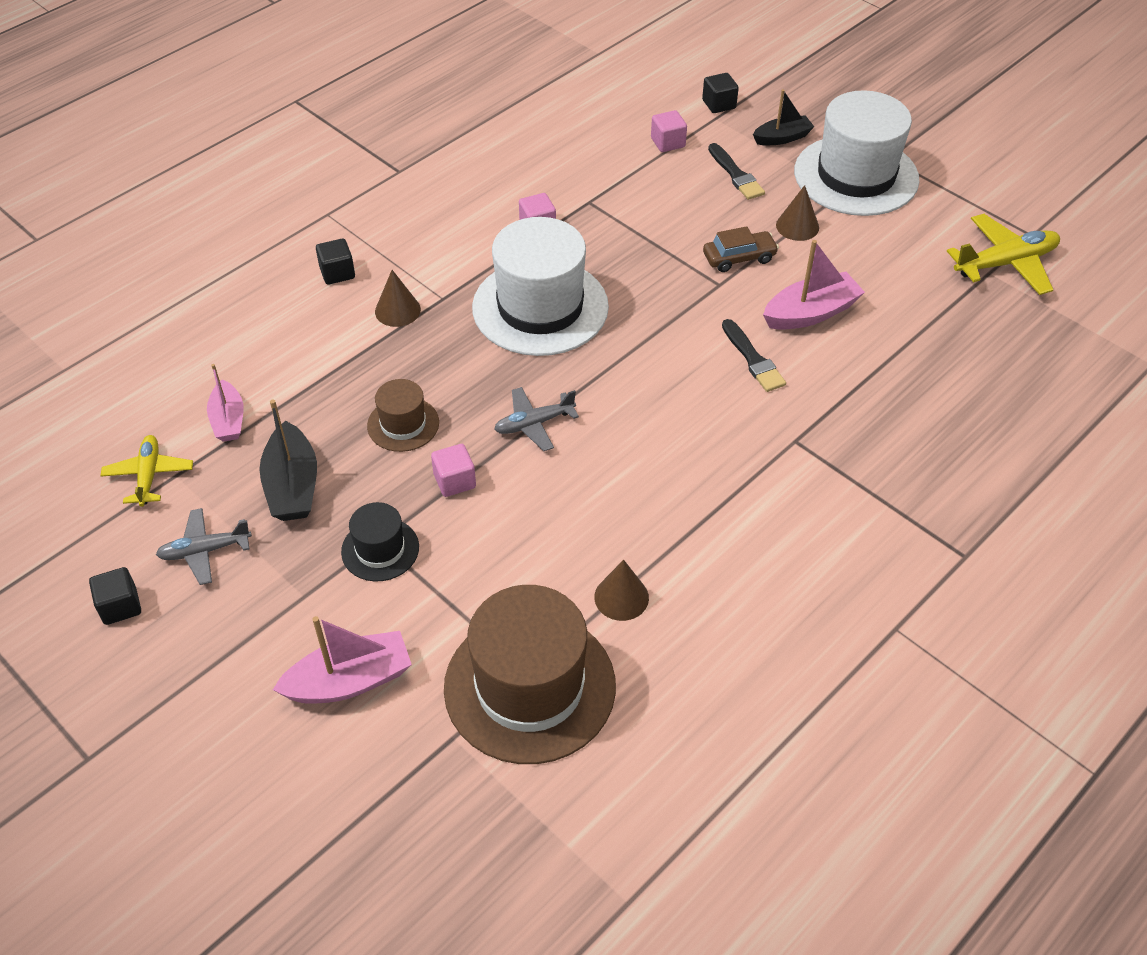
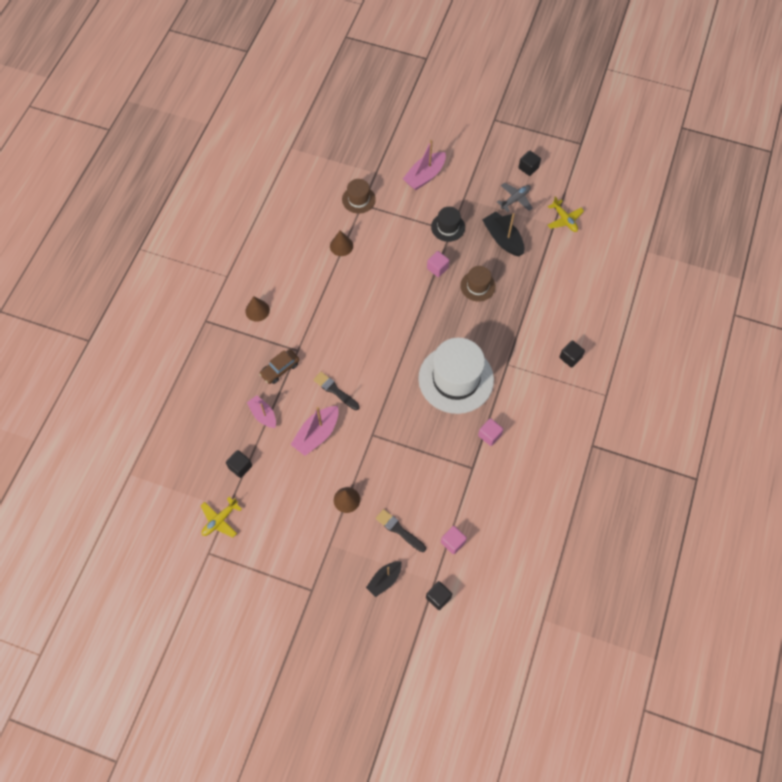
camera: 155 degrees right, 15 degrees up
pink boat [207,364,244,442] -> pink boat moved to [247,395,276,428]
brown cone [375,270,421,327] -> brown cone moved to [245,296,270,322]
brown hat [444,585,616,764] -> brown hat [342,179,376,214], size x0.49
grey plane [494,387,579,451] -> none
brown car [703,226,779,272] -> brown car moved to [259,349,299,384]
white hat [794,90,919,216] -> none
yellow plane [947,214,1060,295] -> yellow plane [201,497,242,538], size x0.64
none -> black cube [226,450,252,478]

